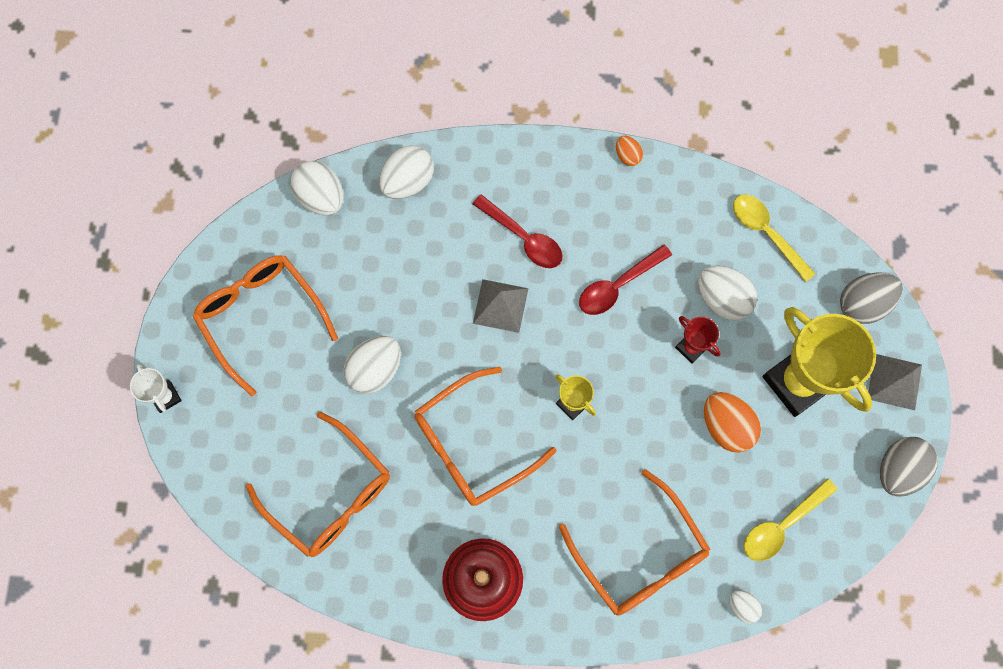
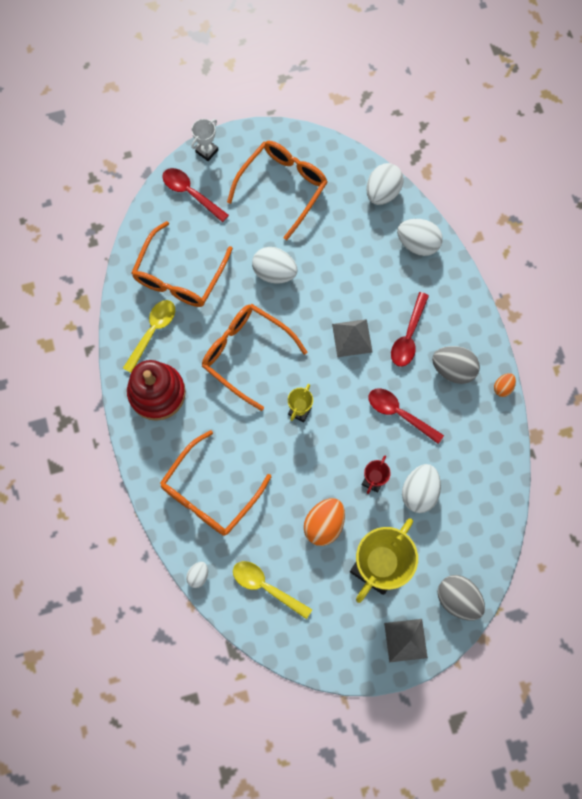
camera: 70 degrees right, 0 degrees up
yellow spoon [733,194,815,282] -> yellow spoon moved to [123,300,175,373]
grey egg [880,437,938,497] -> grey egg moved to [432,346,480,384]
none -> red spoon [162,168,229,222]

